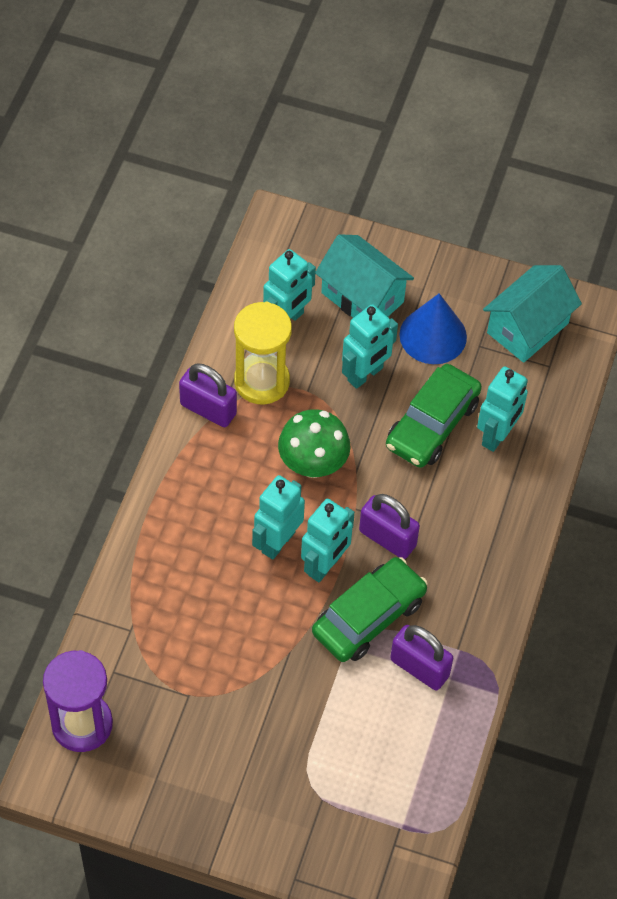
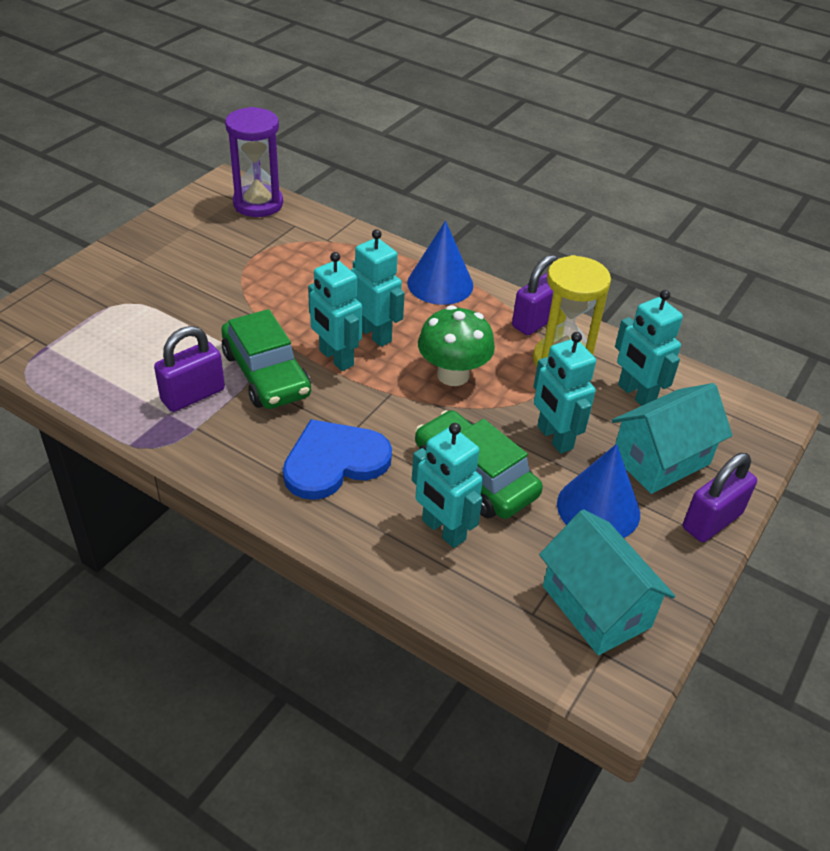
camera: 105 degrees right, 15 degrees down
purple padlock [359,494,420,559] -> purple padlock moved to [683,453,757,542]
none -> blue heart [283,419,392,500]
none -> blue cone [407,221,473,305]

